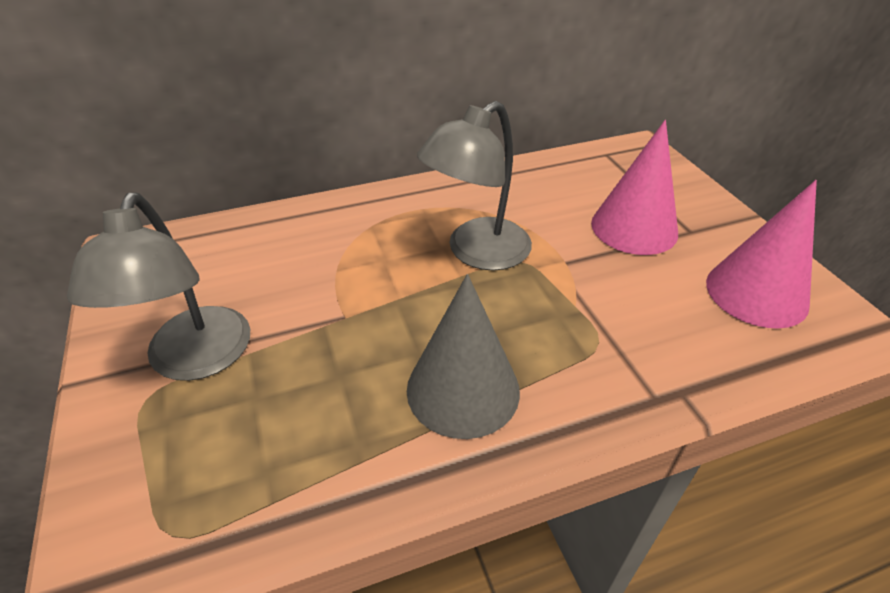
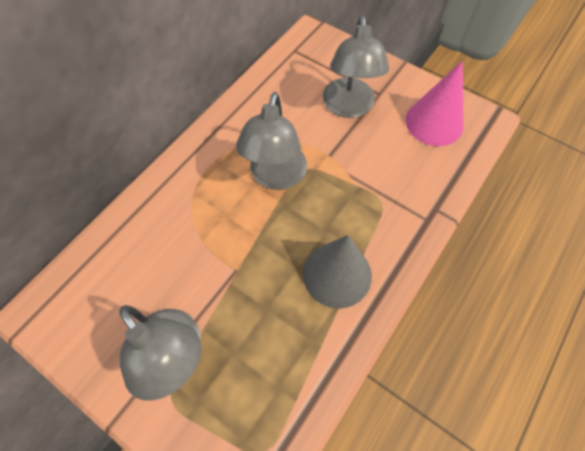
camera: 35 degrees left, 20 degrees up
pink cone [591,120,678,255] -> grey lamp [323,15,389,118]

